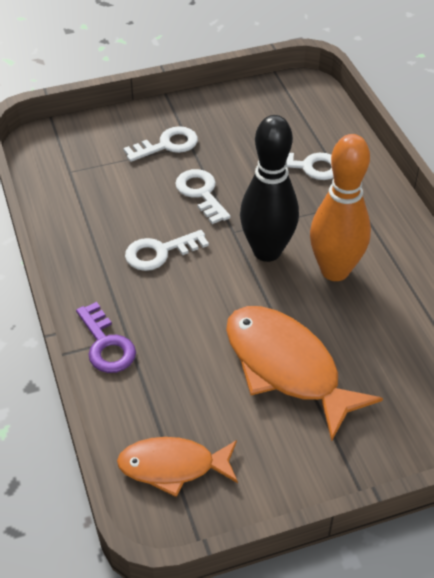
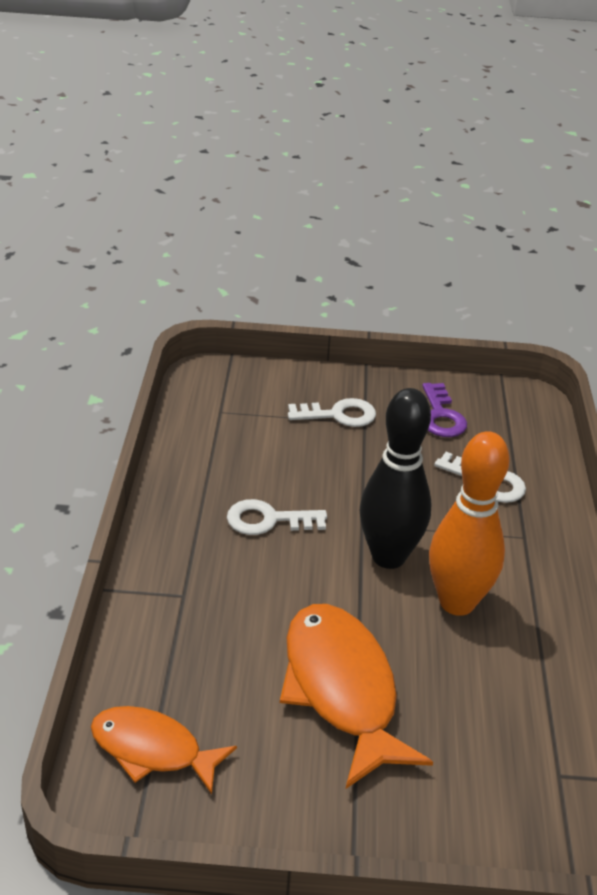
camera: 20 degrees right, 10 degrees down
purple key [76,302,136,373] -> purple key moved to [422,383,467,437]
white key [175,169,231,224] -> none

